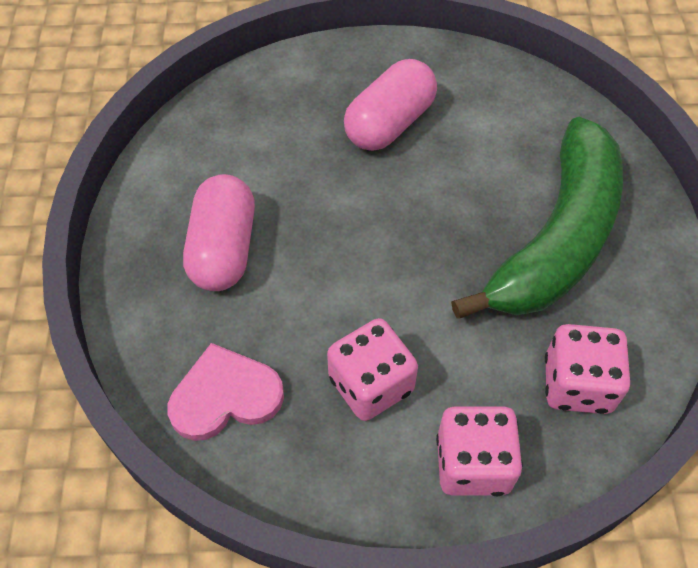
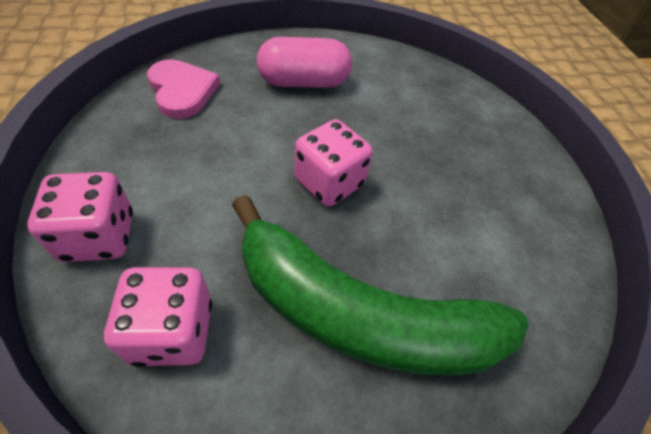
camera: 75 degrees right, 5 degrees down
pink dice [327,318,418,421] -> pink dice moved to [294,119,373,206]
pink capsule [344,59,437,151] -> none

